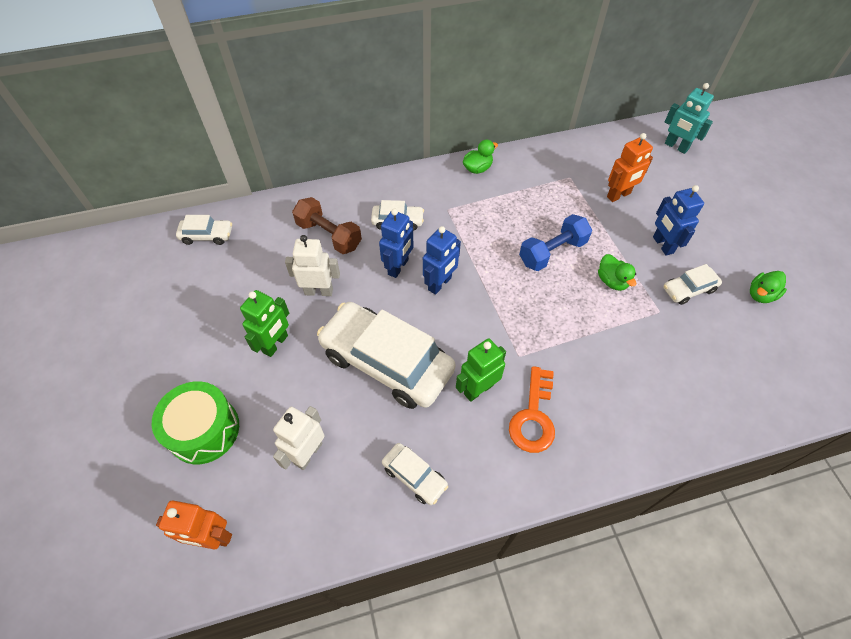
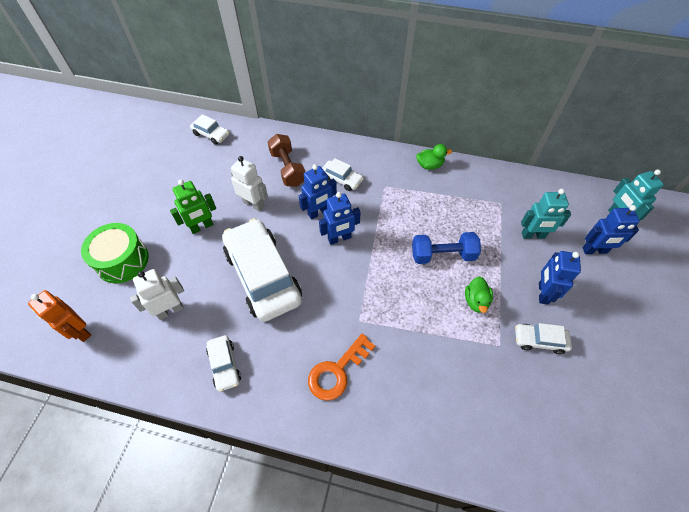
camera: 30 degrees right, 0 degrees up
green robot [456,338,506,402] -> none
orange robot [607,133,653,202] -> turquoise robot [521,189,571,239]
green duck [750,271,787,303] -> none
none -> blue robot [582,205,639,254]

